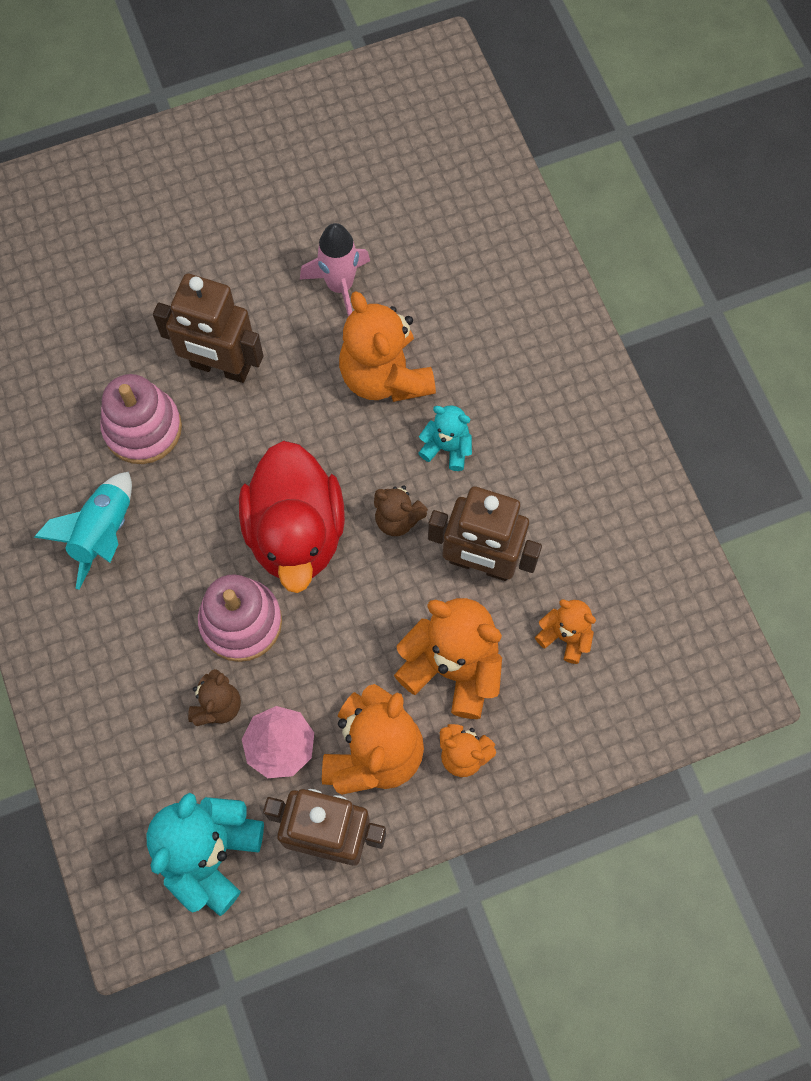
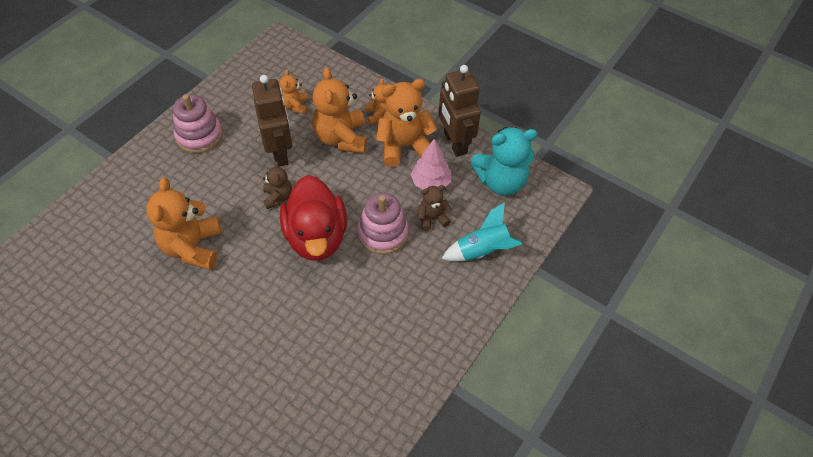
camera: 125 degrees left, 15 degrees down
turquoise rocket [34,472,132,590] -> turquoise rocket moved to [441,202,522,262]
pink stacking toy [100,374,182,464] -> pink stacking toy moved to [173,94,223,153]
brown robot [153,274,264,383] -> none
red duck [239,441,345,593] -> red duck turned 120 degrees clockwise [280,175,347,261]
pink rocket [300,223,370,317] -> none
orange teddy bear [339,291,436,402] -> orange teddy bear turned 150 degrees clockwise [146,177,221,269]
turquoise teddy bear [418,405,472,471] -> none

